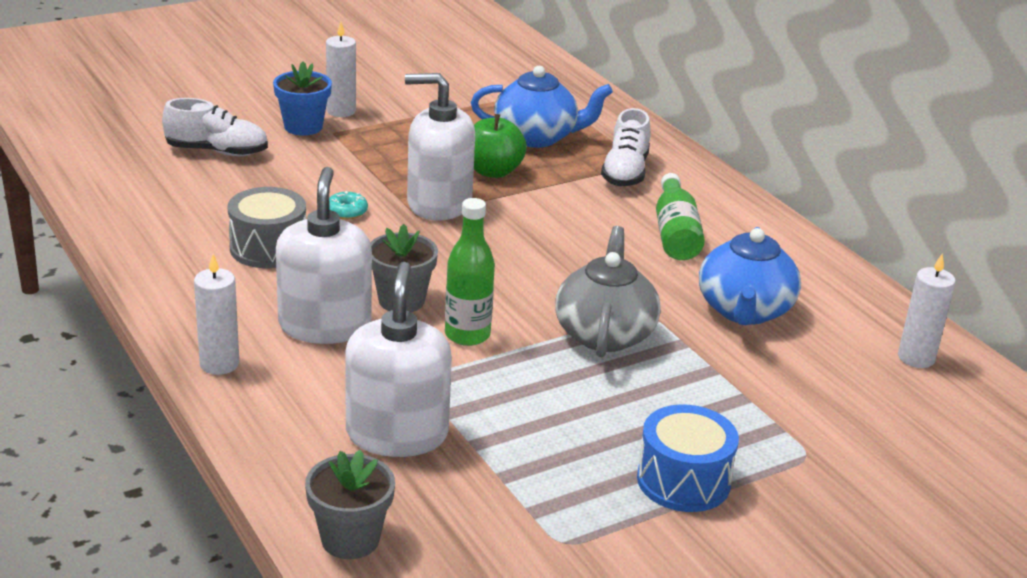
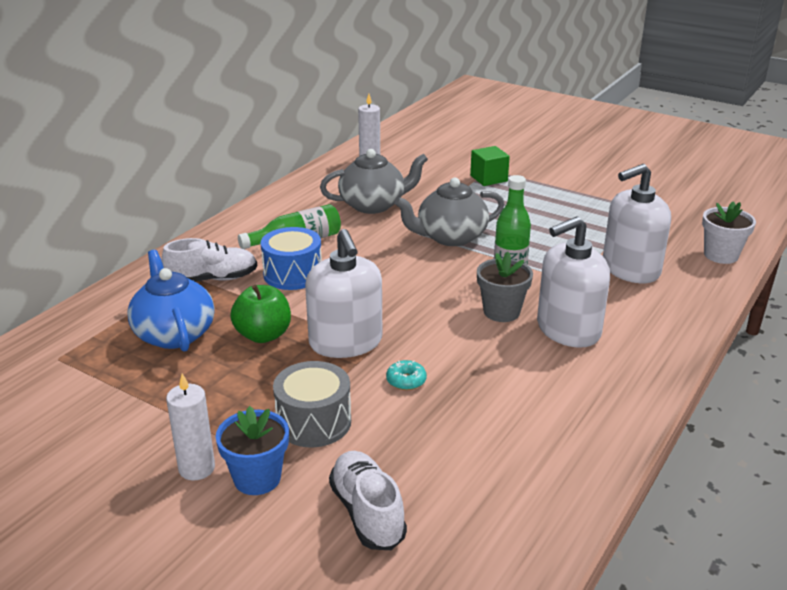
camera: 115 degrees left, 0 degrees up
white candle [194,254,239,375] -> none
grey drum [228,187,306,268] -> grey drum moved to [273,361,351,447]
grey flower pot [305,449,395,559] -> white flower pot [702,201,756,264]
blue drum [637,404,739,512] -> blue drum moved to [261,227,322,290]
blue teapot [699,227,801,326] -> grey teapot [320,149,428,214]
none -> green cube [470,146,510,186]

